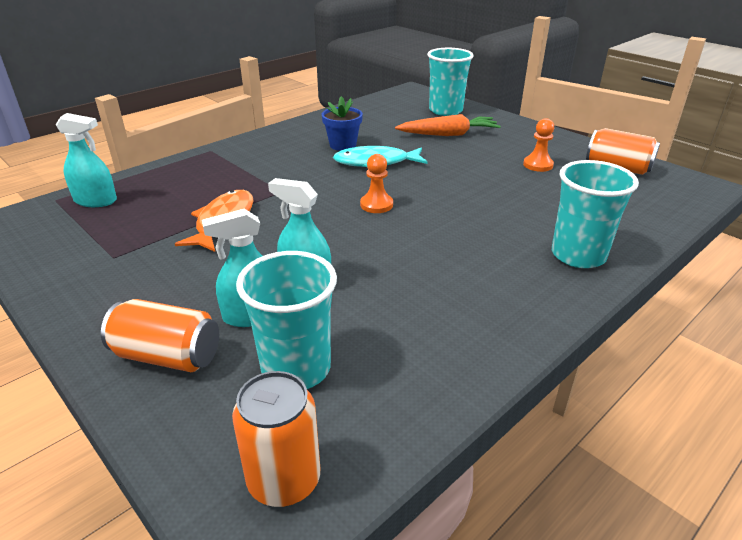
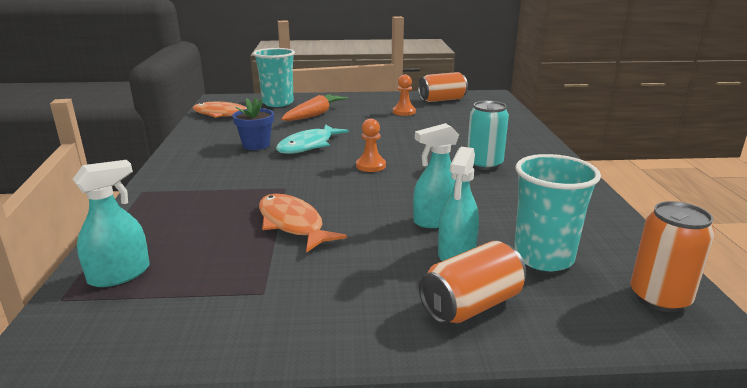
camera: 50 degrees left, 10 degrees down
turquoise cup [552,160,639,268] -> none
none -> orange fish [193,102,266,118]
none -> turquoise can [467,101,509,170]

